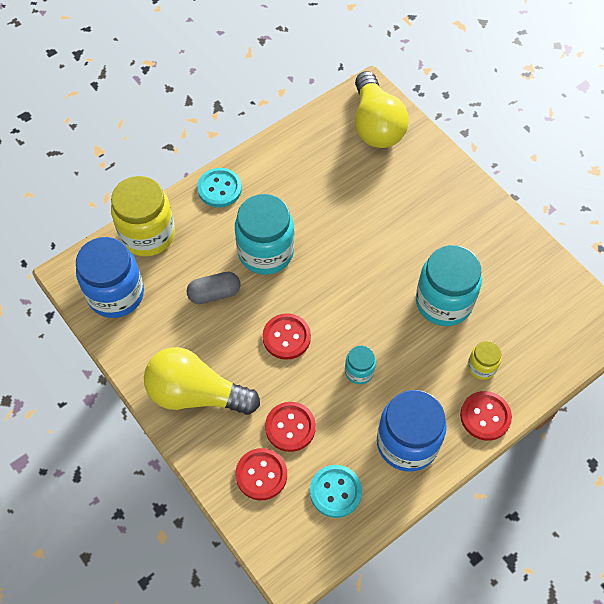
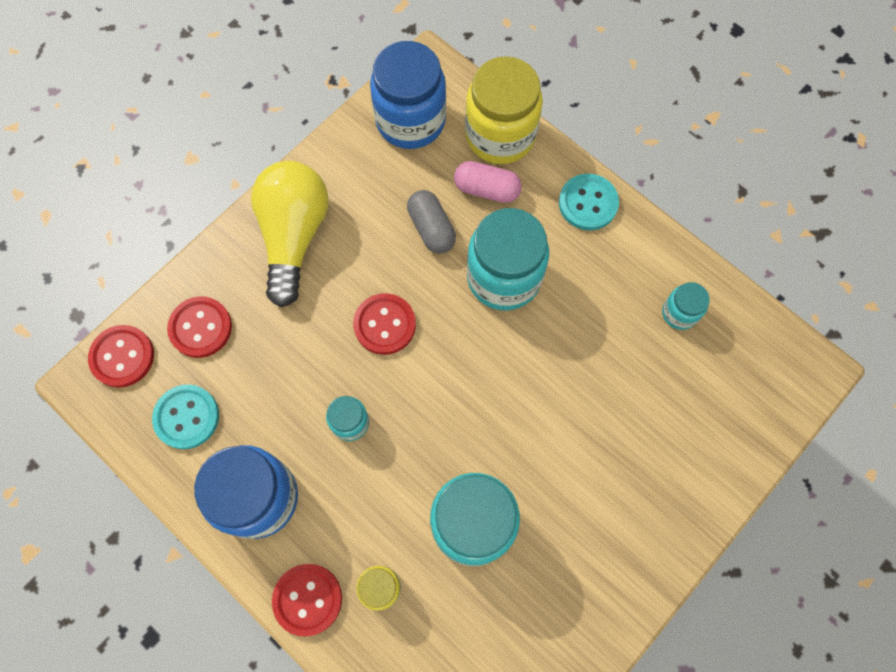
camera: 80 degrees right, 10 degrees up
red button [265,402,316,452] -> red button moved to [88,325,154,388]
yellow light bulb [355,71,409,148] -> none
none -> pink capsule [454,161,522,203]
none -> turquoise jar [662,282,710,330]

